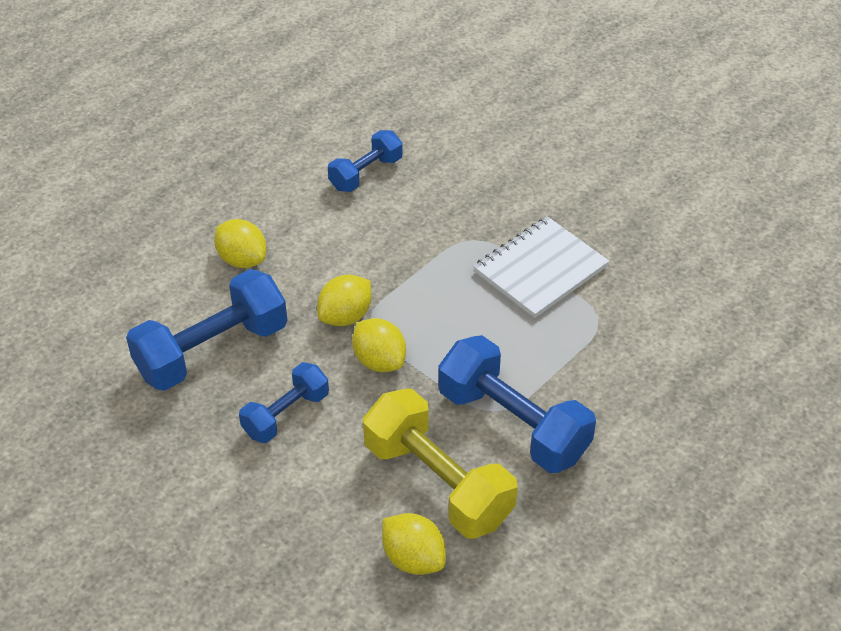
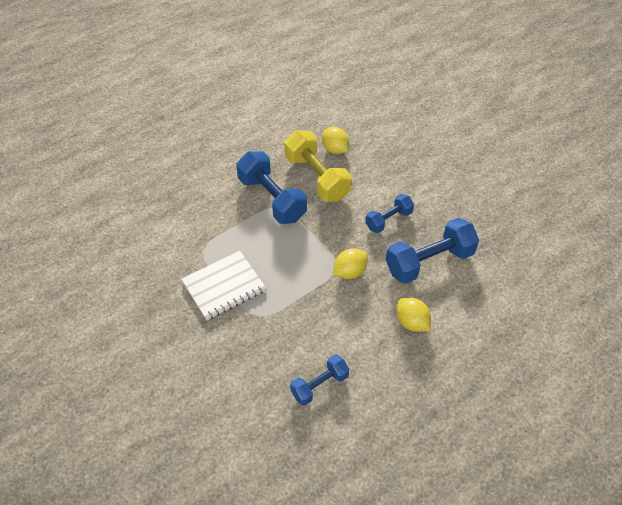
camera: 170 degrees left, 5 degrees up
yellow lemon [352,318,406,372] -> none

